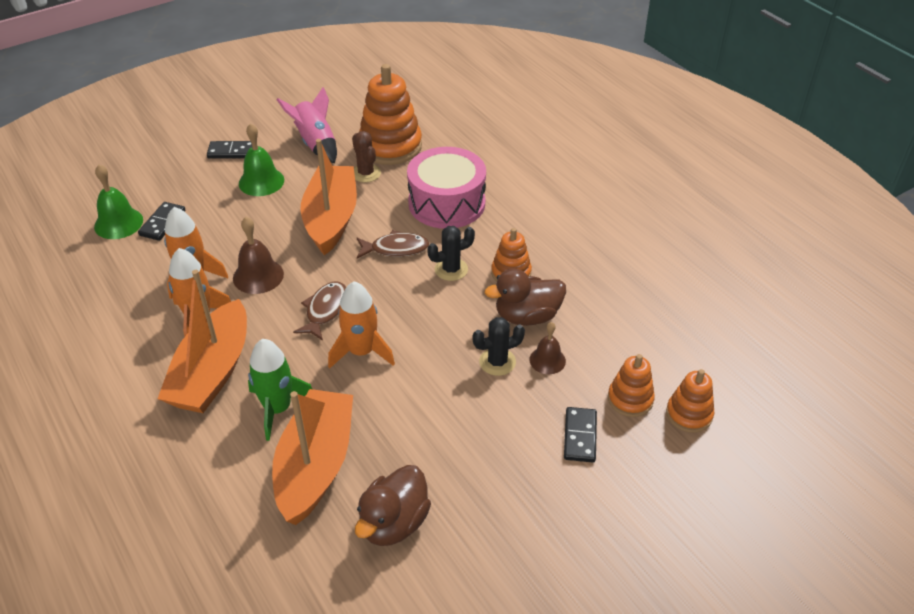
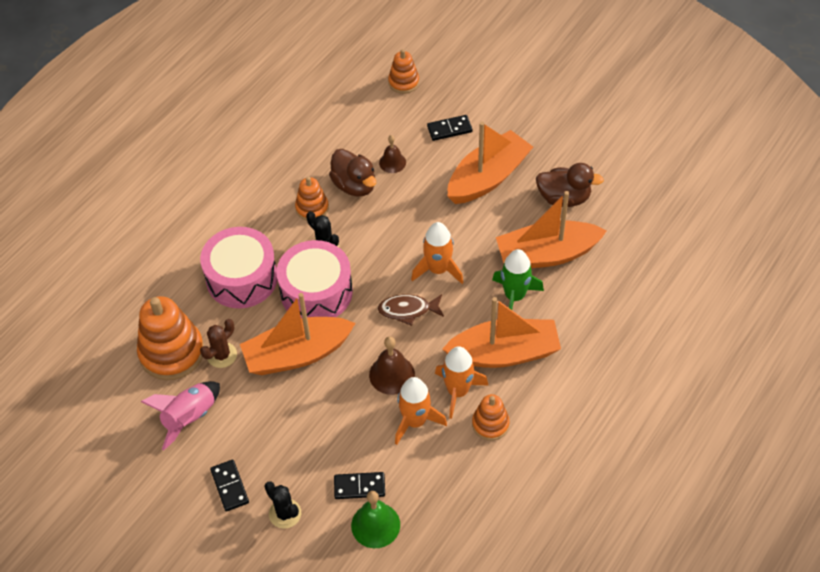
camera: 110 degrees left, 10 degrees up
green bell [239,123,284,196] -> none
brown fish [357,230,429,259] -> pink drum [276,240,353,318]
black cactus [472,317,525,376] -> black cactus moved to [264,481,301,529]
orange stacking toy [608,354,655,417] -> orange stacking toy moved to [472,394,510,441]
none -> orange boat [448,122,533,204]

